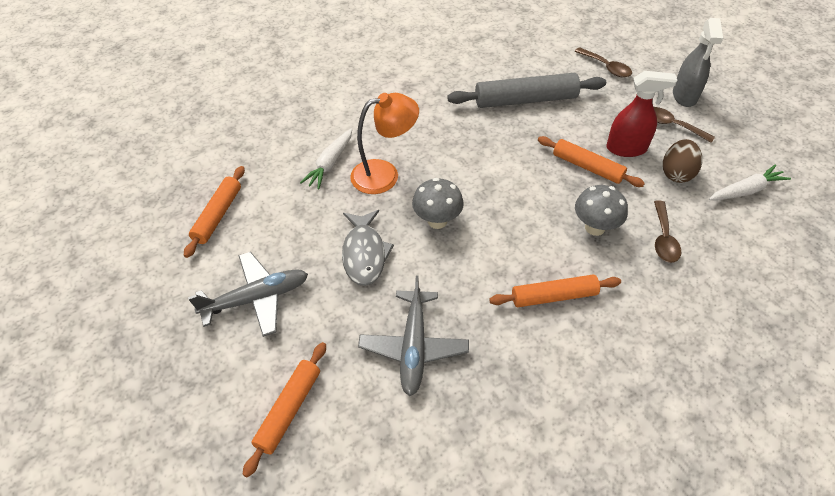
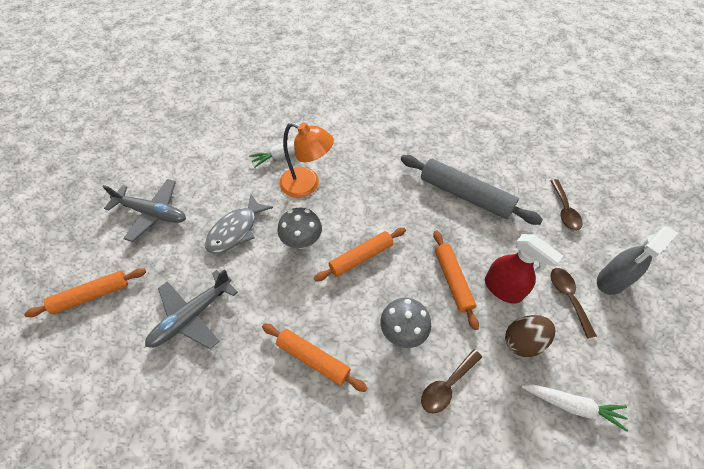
camera: 40 degrees right, 5 degrees up
orange rolling pin [184,166,245,258] -> orange rolling pin moved to [314,227,406,282]

